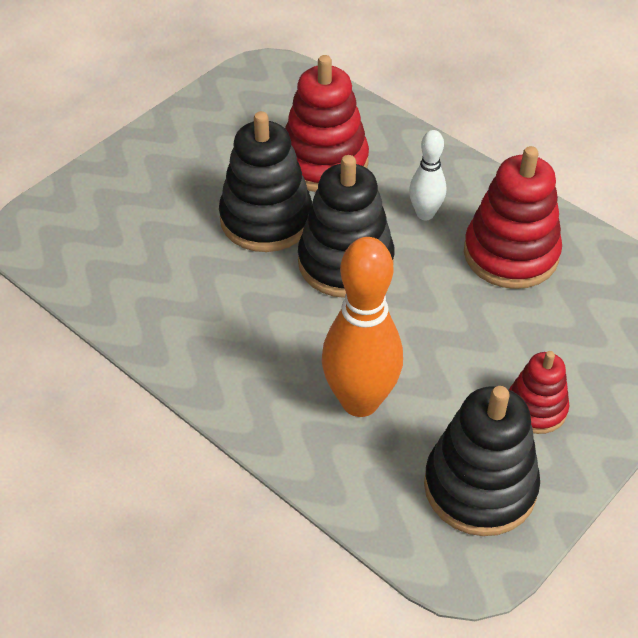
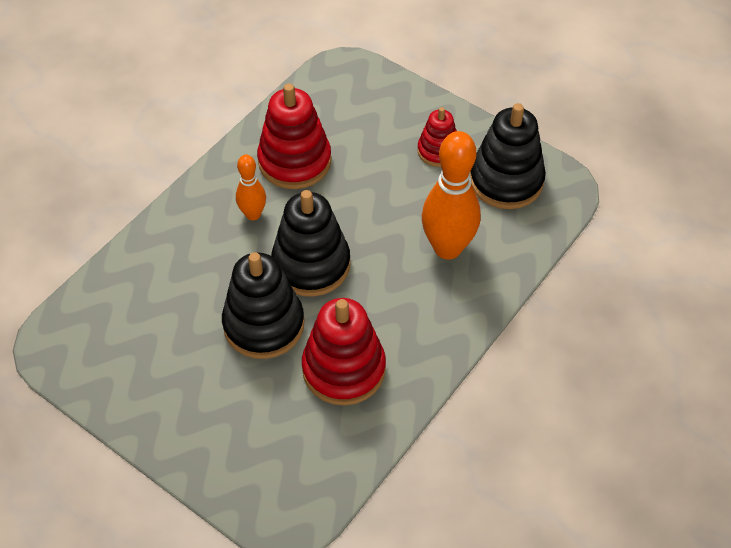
camera: 95 degrees left, 5 degrees up
red stacking toy [285,55,369,192] -> red stacking toy moved to [302,298,386,405]
white bowling pin [409,130,446,220] -> orange bowling pin [236,155,266,220]

